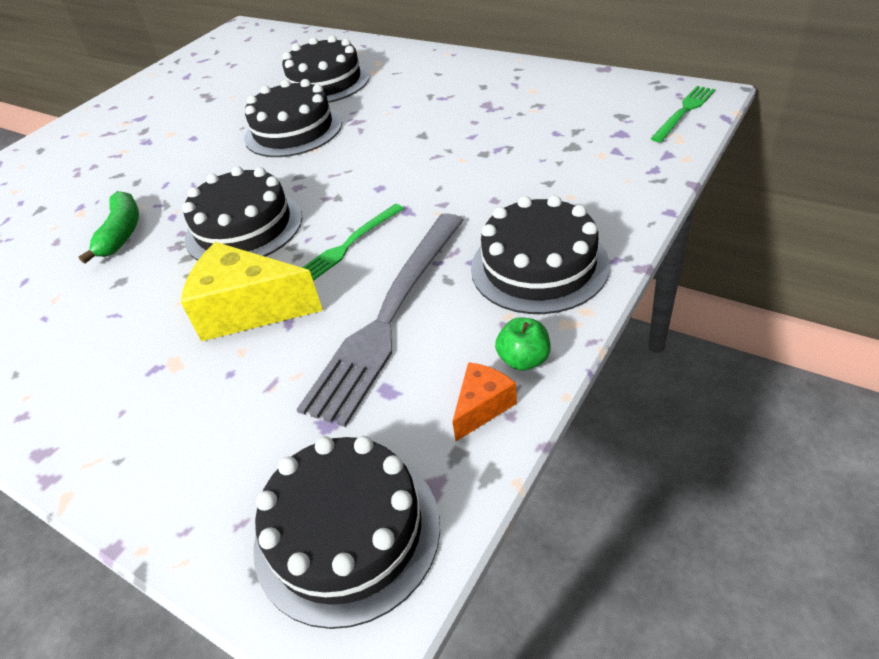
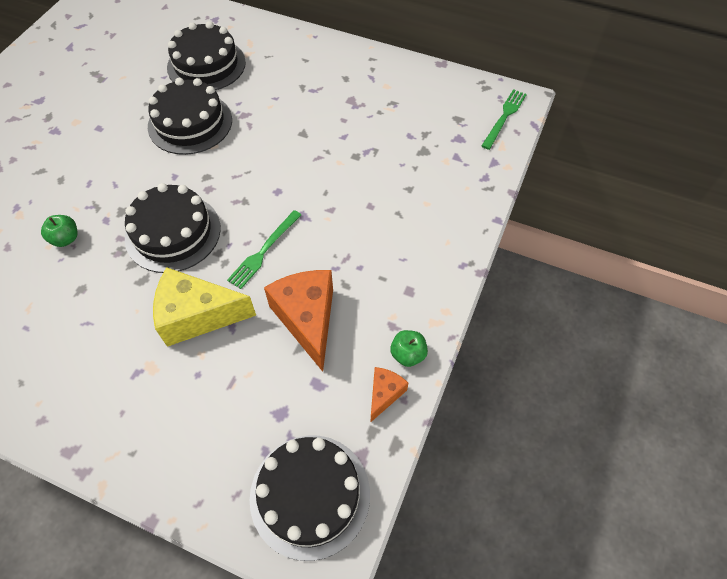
camera: 15 degrees left, 15 degrees up
green banana [79,191,139,264] -> green apple [41,215,78,247]
grey fork [296,213,464,427] -> orange cheese [264,270,333,372]
black cake [471,195,610,314] -> none

